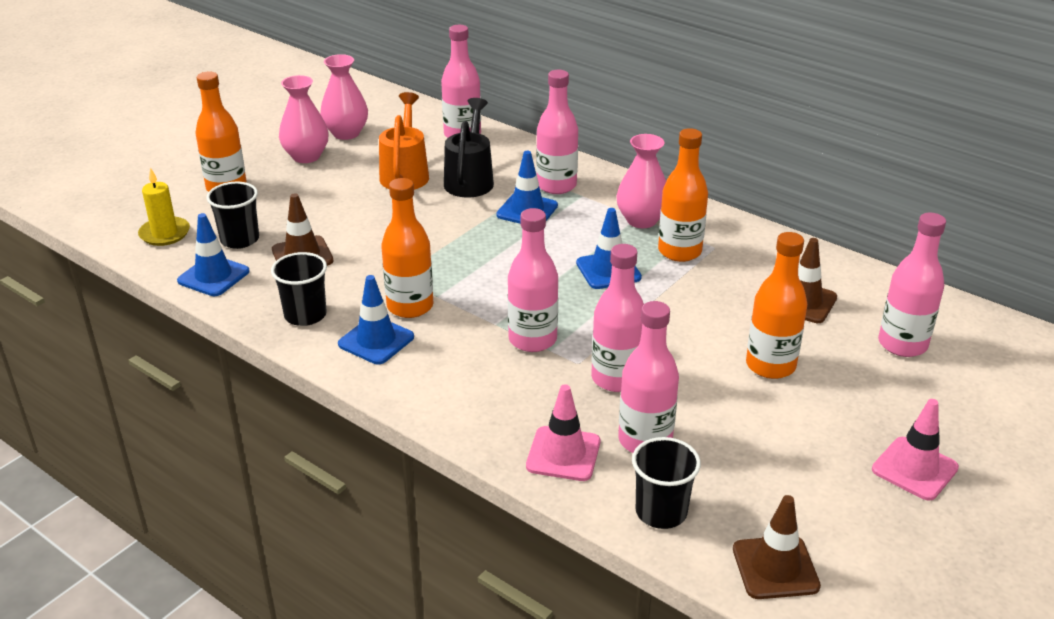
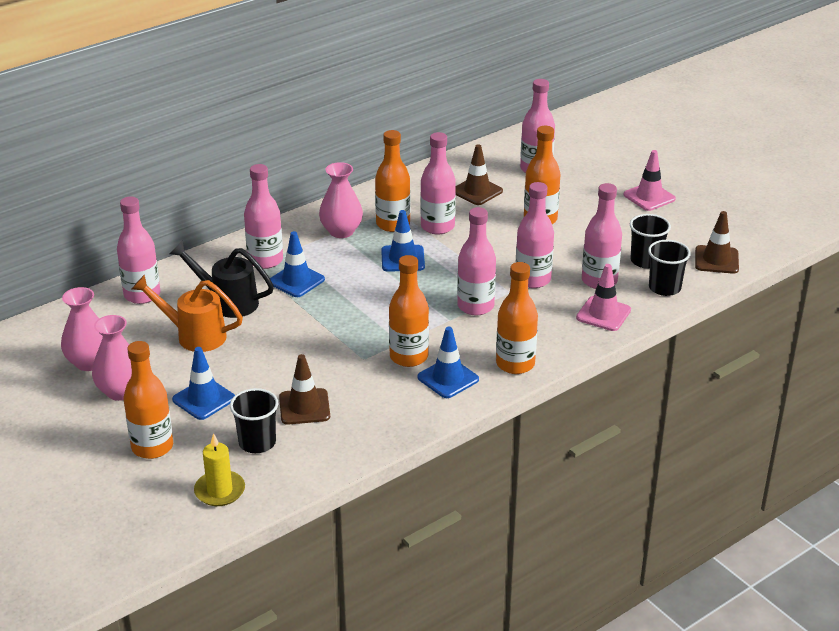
camera: 75 degrees left, 0 degrees up
blue traffic cone [177,213,249,296] -> blue traffic cone moved to [172,347,235,420]
black cup [271,252,327,326] -> black cup moved to [630,214,671,269]
none -> pink bottle [421,132,456,234]
none -> orange bottle [496,262,538,374]

